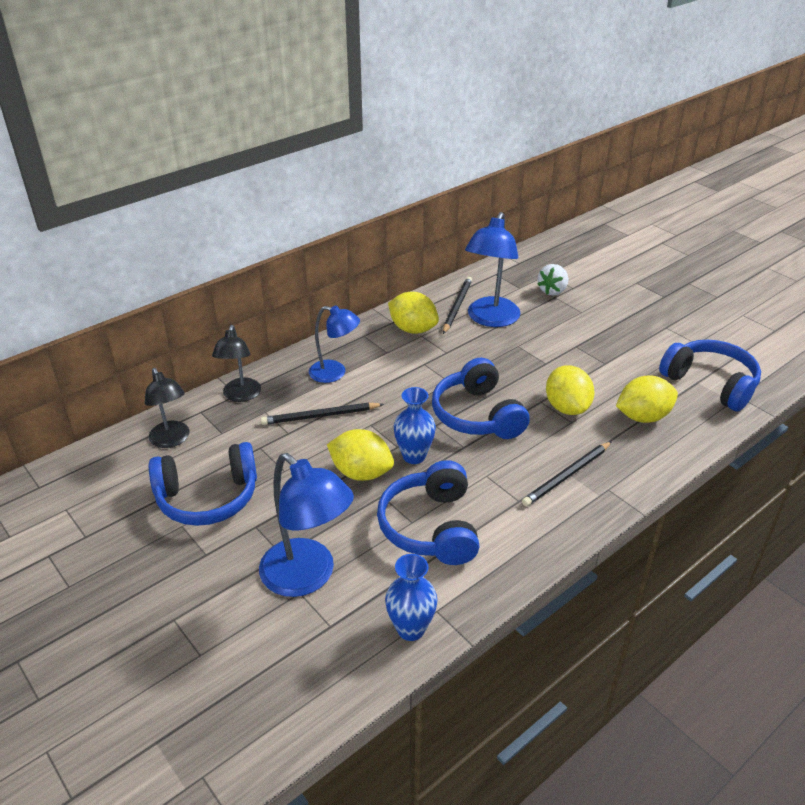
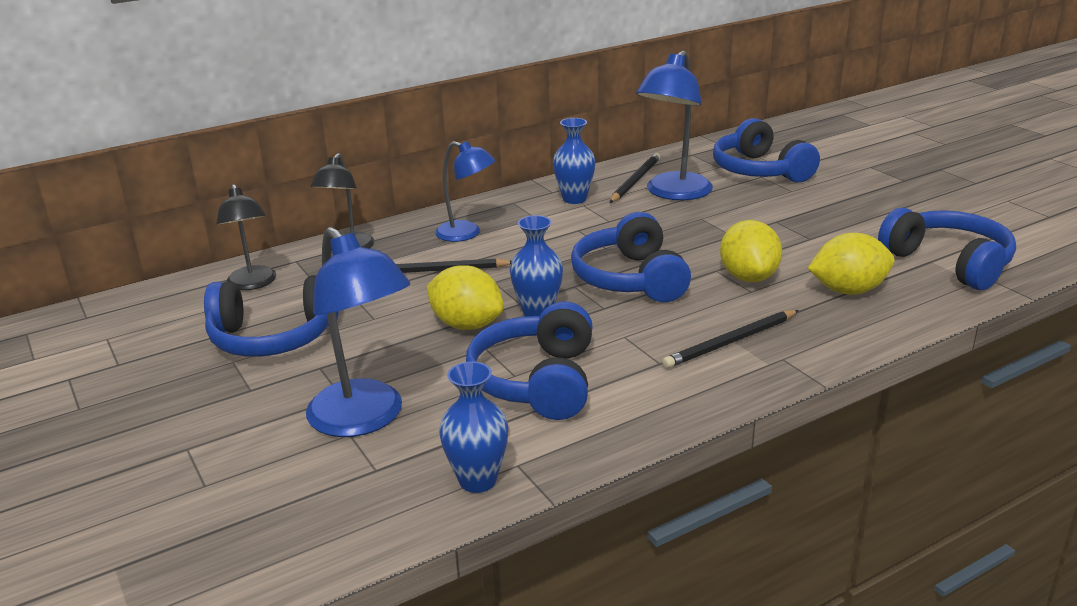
camera: 10 degrees right, 10 degrees down
yellow lemon [388,292,439,334] -> blue vase [553,118,596,204]
white strawberry [537,264,568,296] -> blue headphones [713,118,820,183]

